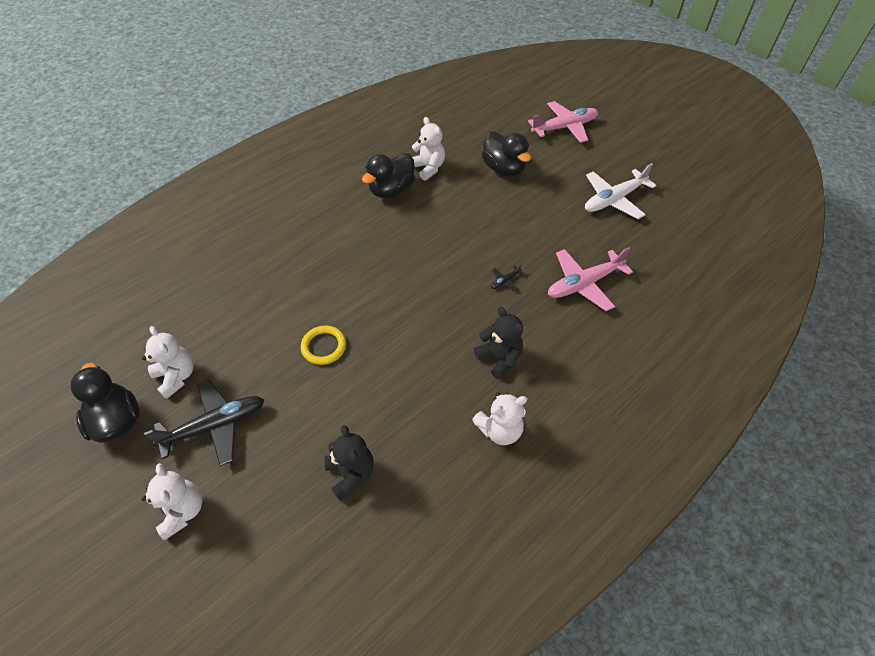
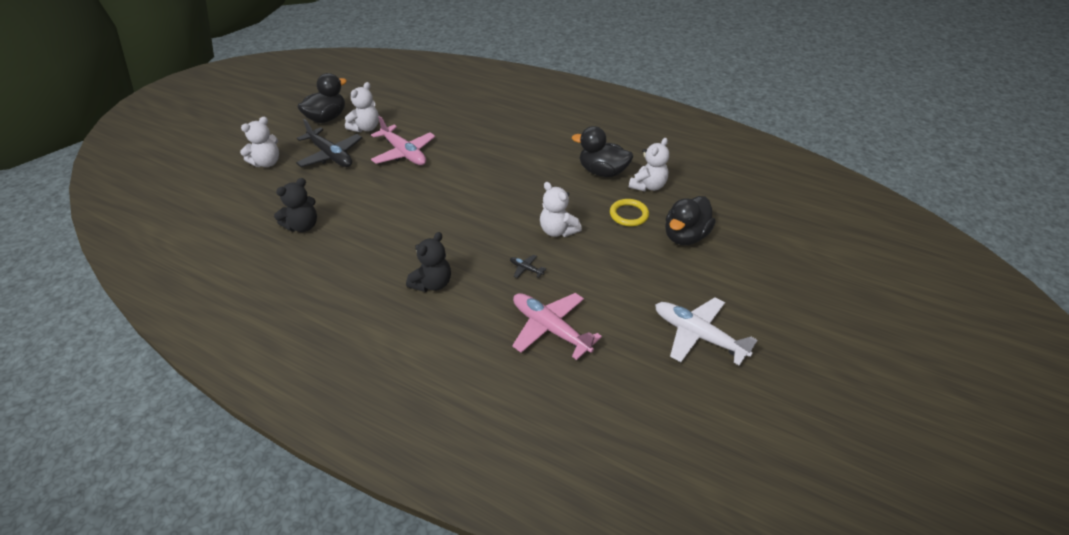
camera: 70 degrees right, 10 degrees down
yellow ring [300,326,346,365] -> yellow ring moved to [610,199,649,226]
white teddy bear [472,392,528,445] -> white teddy bear moved to [540,182,582,237]
pink plane [528,101,598,143] -> pink plane moved to [371,116,435,165]

